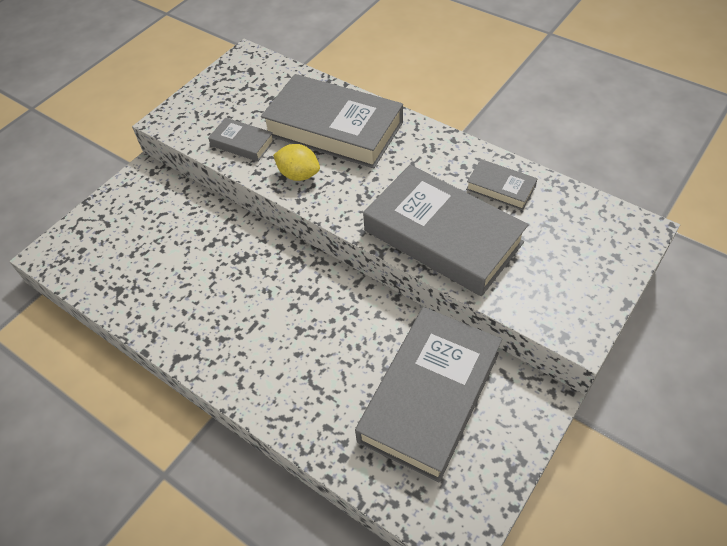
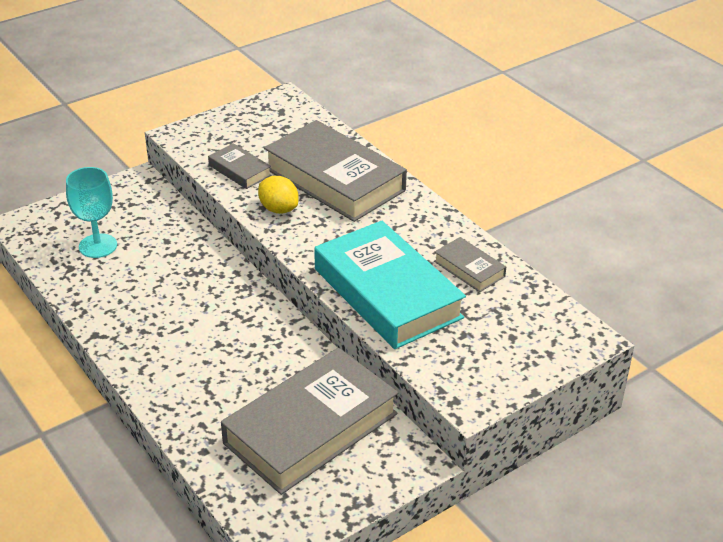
camera: 15 degrees right, 15 degrees down
grey book [363,165,529,296] -> turquoise book [314,221,466,349]
none -> turquoise goblet [66,167,117,258]

